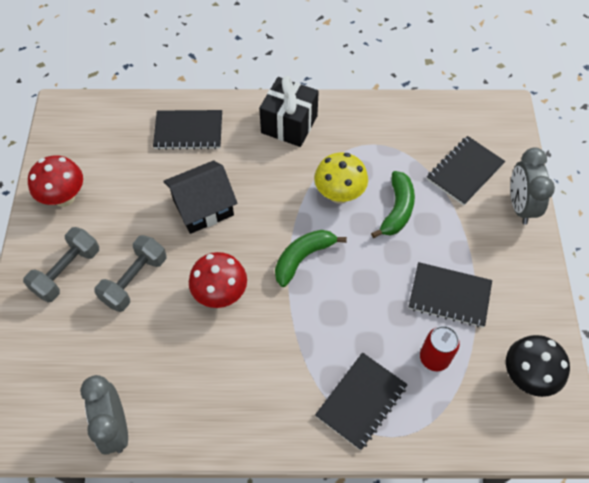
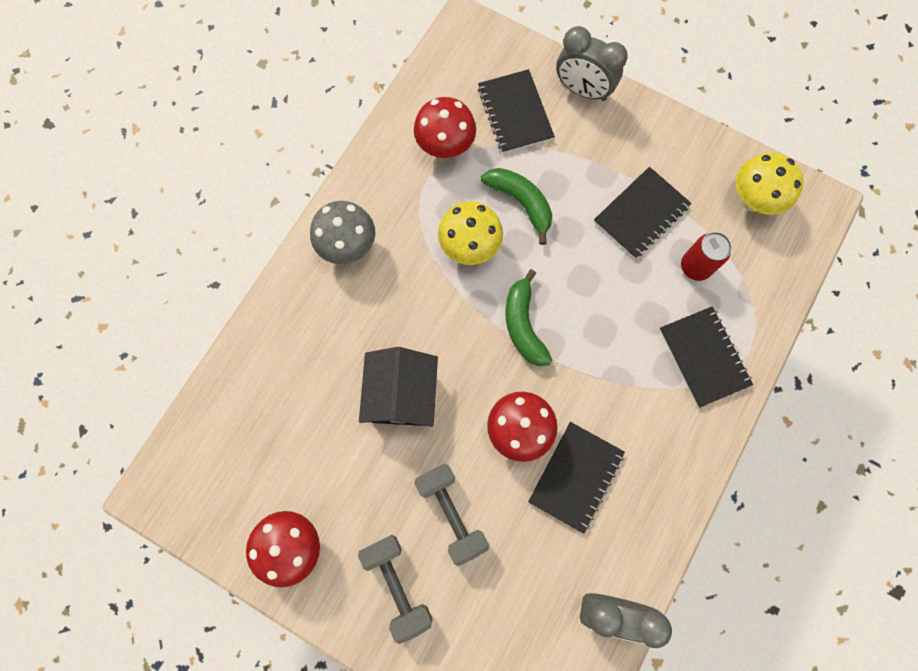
camera: 60 degrees left, 15 degrees up
black notebook [153,110,222,150] -> black notebook moved to [528,422,625,534]
black gift [259,76,319,147] -> grey mushroom [310,201,375,264]
black mushroom [506,335,570,397] -> yellow mushroom [736,152,803,215]
none -> red mushroom [414,97,476,158]

